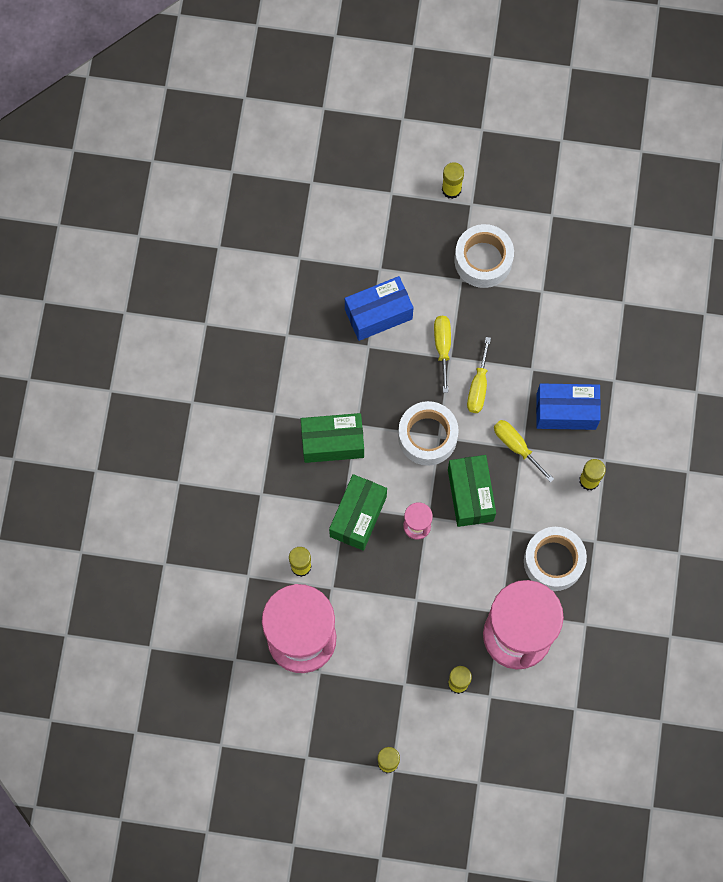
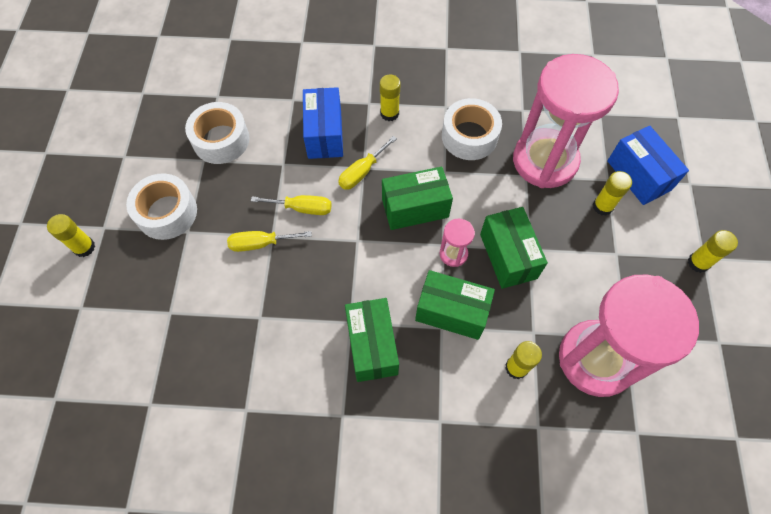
camera: 95 degrees left, 10 degrees down
blue box [345,276,413,341] -> blue box moved to [607,126,689,205]
white tape [398,401,459,466] -> white tape moved to [185,102,250,164]
none -> green box [480,207,548,289]

